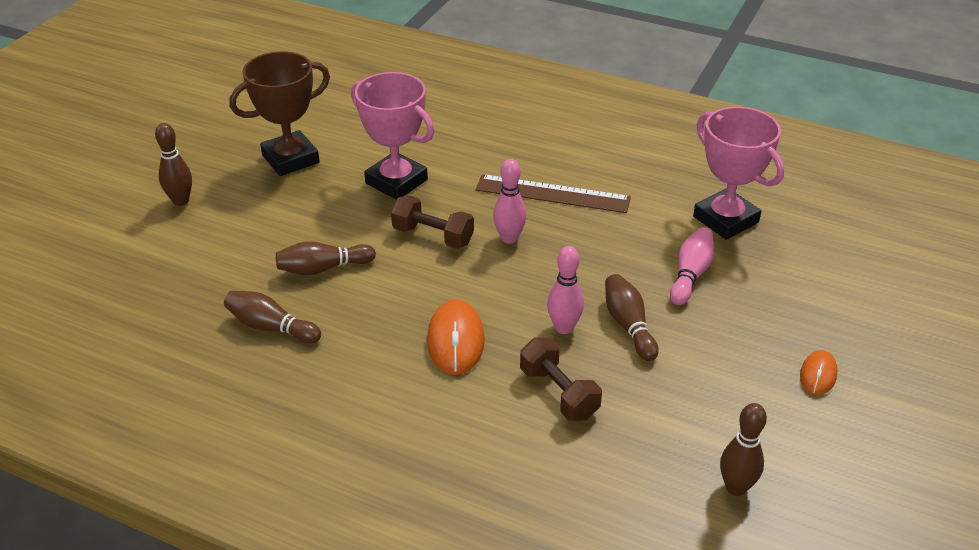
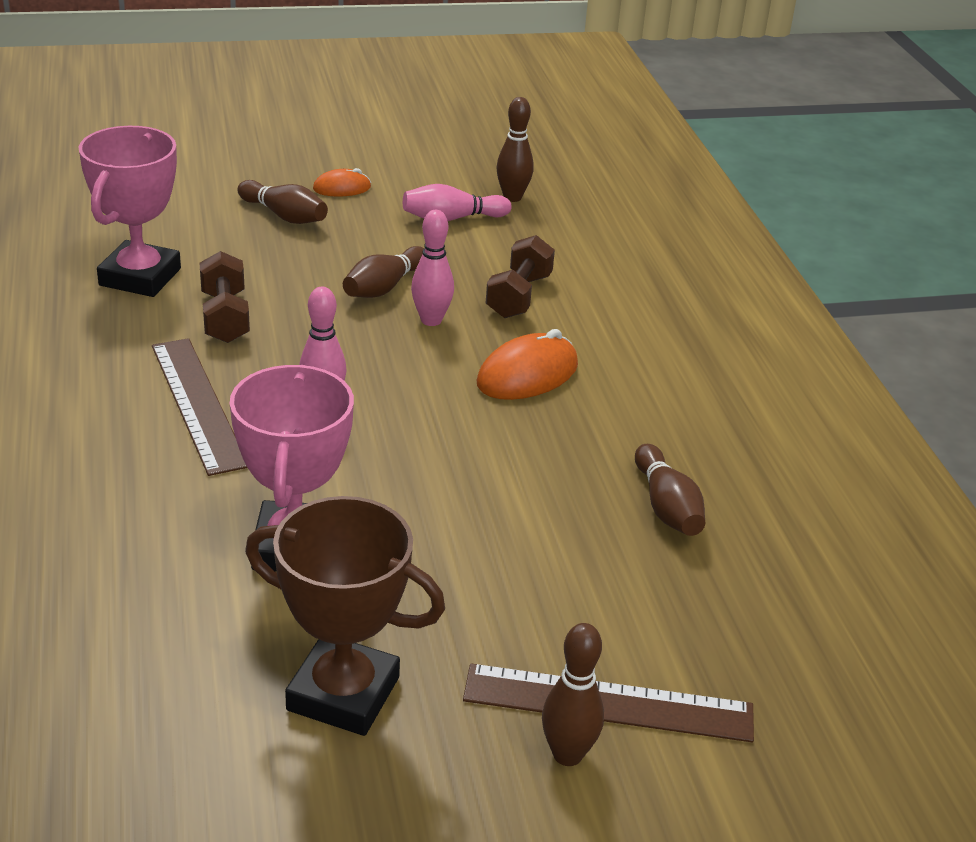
camera: 130 degrees left, 5 degrees down
brown bowling pin [276,241,376,275] -> brown bowling pin moved to [237,180,328,224]
brown dumbbell [391,196,474,248] -> brown dumbbell moved to [199,251,250,343]
pink bowling pin [670,227,714,305] -> pink bowling pin moved to [403,184,512,221]
none -> brown ruler [463,663,754,742]

